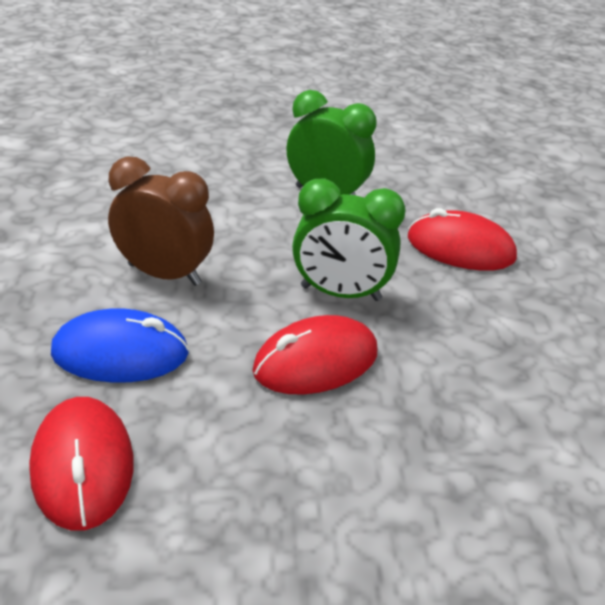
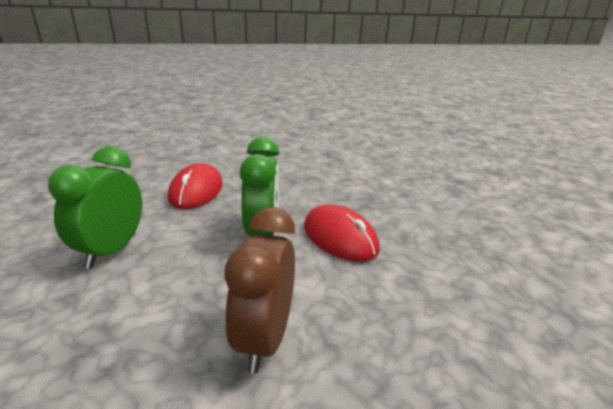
camera: 100 degrees left, 10 degrees down
red mouse [29,397,134,530] -> none
blue mouse [51,308,189,383] -> none

